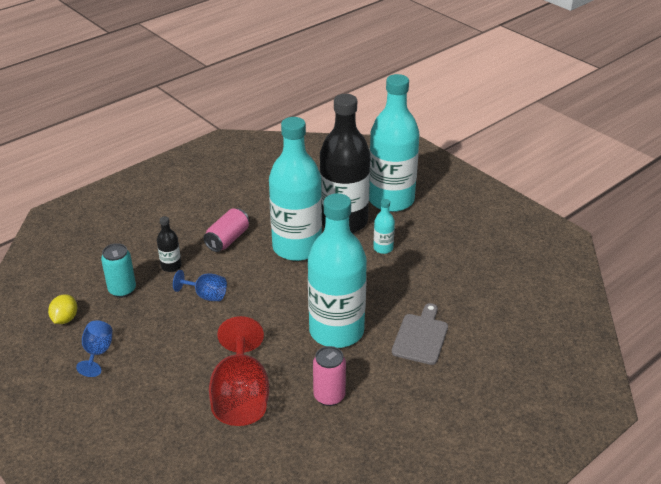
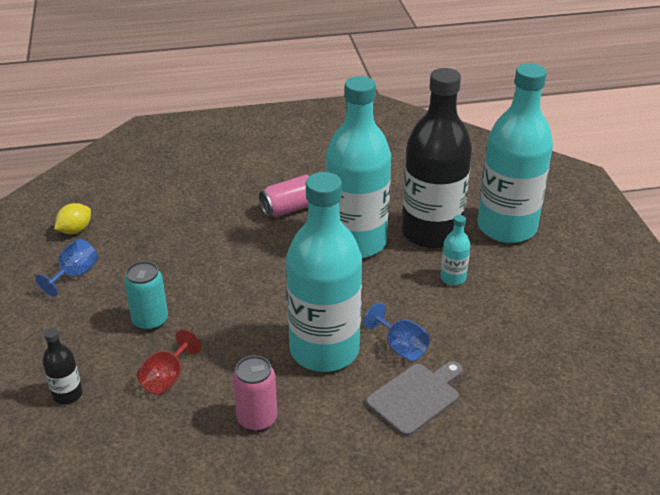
camera: 30 degrees right, 0 degrees up
turquoise can [101,243,136,298] -> turquoise can moved to [124,261,168,331]
black bottle [157,216,181,272] -> black bottle moved to [43,328,83,404]
blue goblet [173,270,227,301] -> blue goblet moved to [364,303,430,361]
red goblet [209,316,269,426] -> red goblet [137,329,201,395], size x0.52

